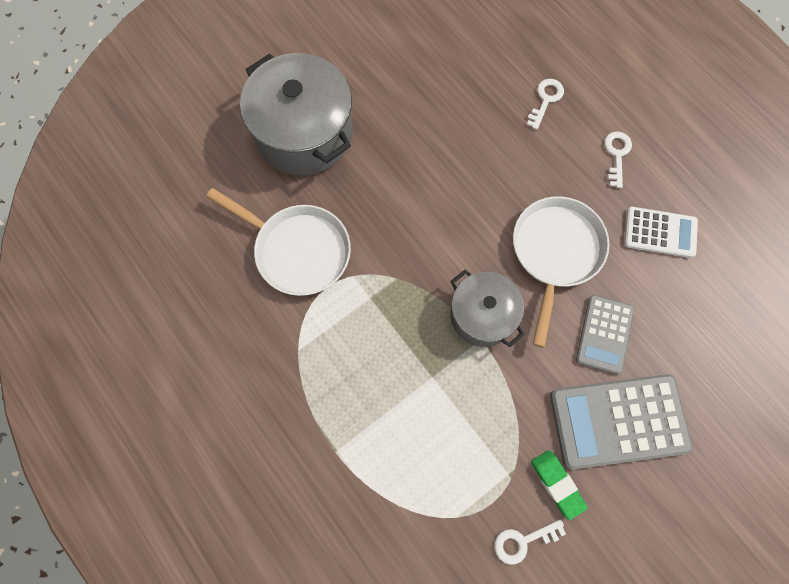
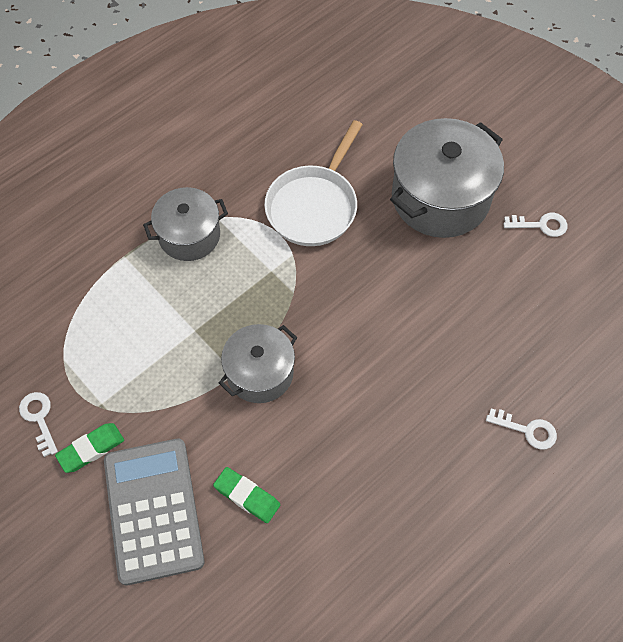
camera: 85 degrees right, 10 degrees down
white pan [513,196,609,348] -> none
grey calculator [576,295,634,375] -> green eraser [213,467,280,523]
white key [604,132,632,188] -> white key moved to [503,213,568,237]
white calculator [624,207,698,258] -> none
none -> grey pot [143,187,228,261]

